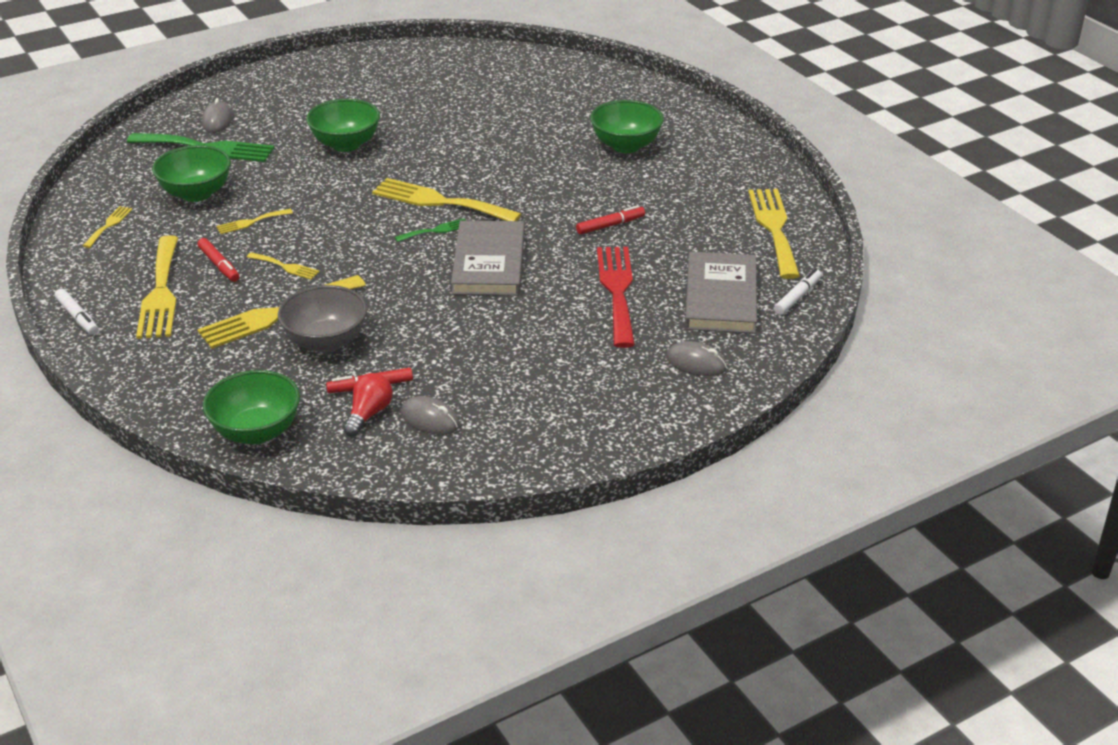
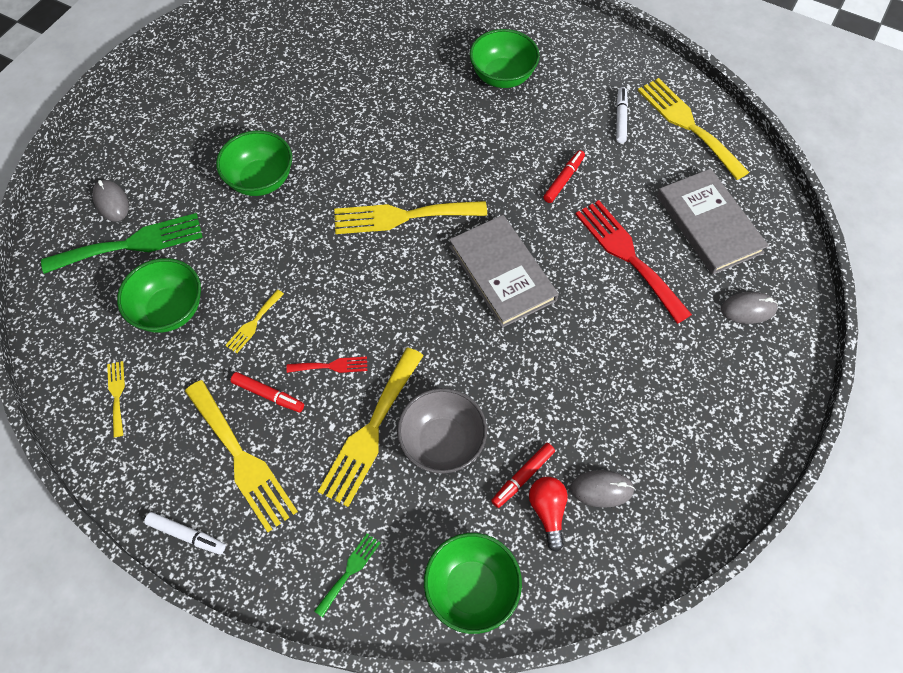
camera: 30 degrees left, 25 degrees up
yellow fork [247,252,320,280] -> red fork [286,357,367,373]
green fork [395,218,466,242] -> green fork moved to [314,533,380,618]
white marker [774,269,822,315] -> white marker moved to [616,87,628,143]

